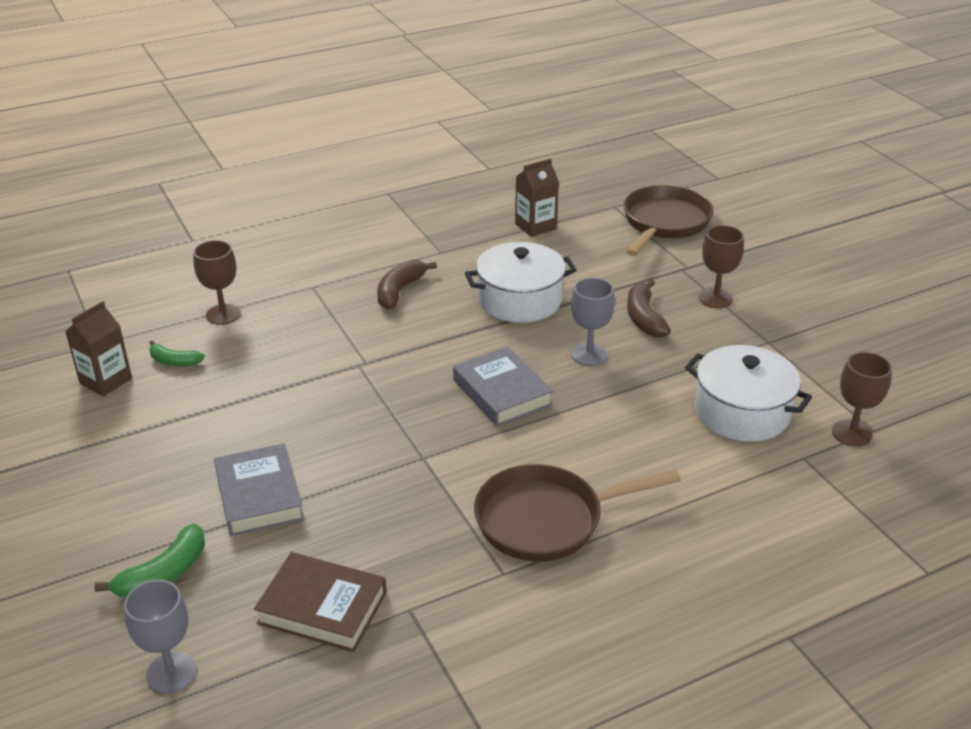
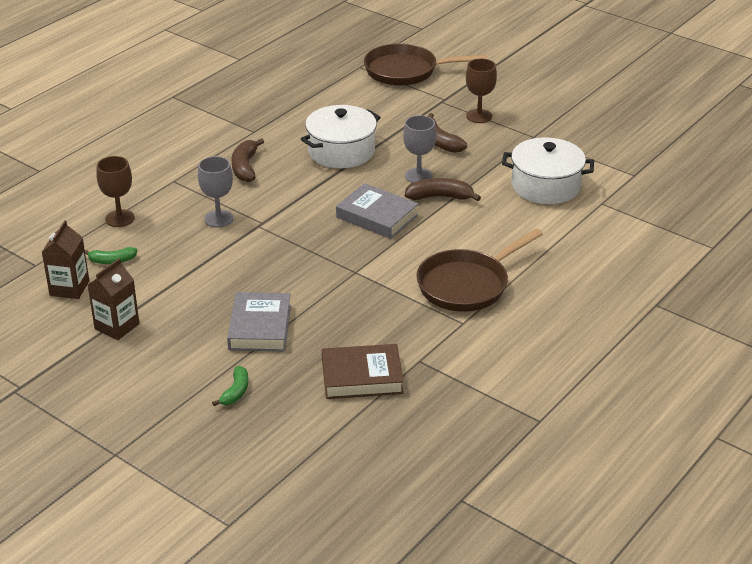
camera: 25 degrees left, 0 degrees up
green banana [94,524,205,598] -> green banana [212,366,248,406], size x0.67
grey goblet [124,580,197,694] -> grey goblet moved to [198,156,233,227]
grey book [214,443,304,536] -> grey book turned 45 degrees clockwise [227,292,291,351]
brown carton [515,158,559,237] -> brown carton moved to [88,258,140,340]
brown pan [623,185,714,256] -> brown pan turned 90 degrees counterclockwise [364,43,487,86]
brown goblet [832,352,892,447] -> none
none -> brown banana [405,178,481,201]

